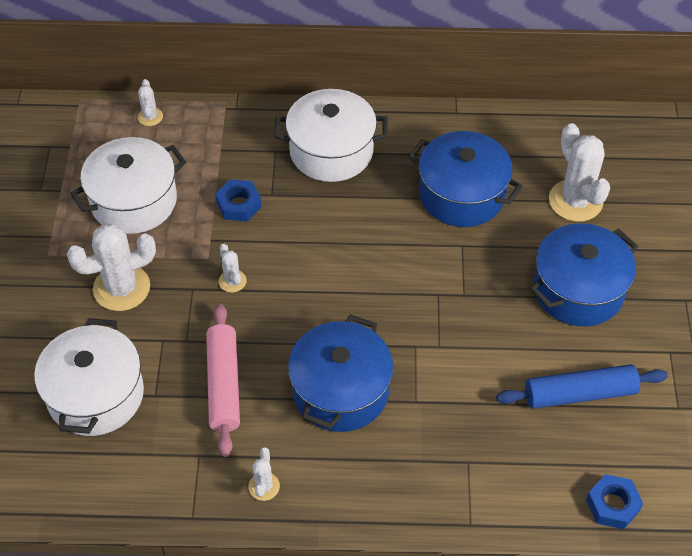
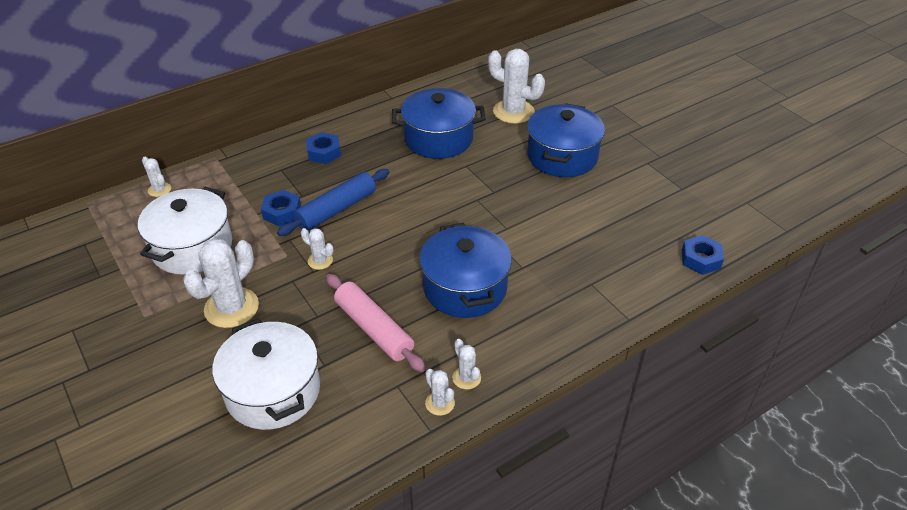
camera: 35 degrees left, 10 degrees down
white pot [274,89,388,182] -> blue nut [306,132,341,164]
blue rolling pin [496,364,668,409] -> blue rolling pin moved to [277,169,389,236]
none -> white cactus [425,369,455,416]

